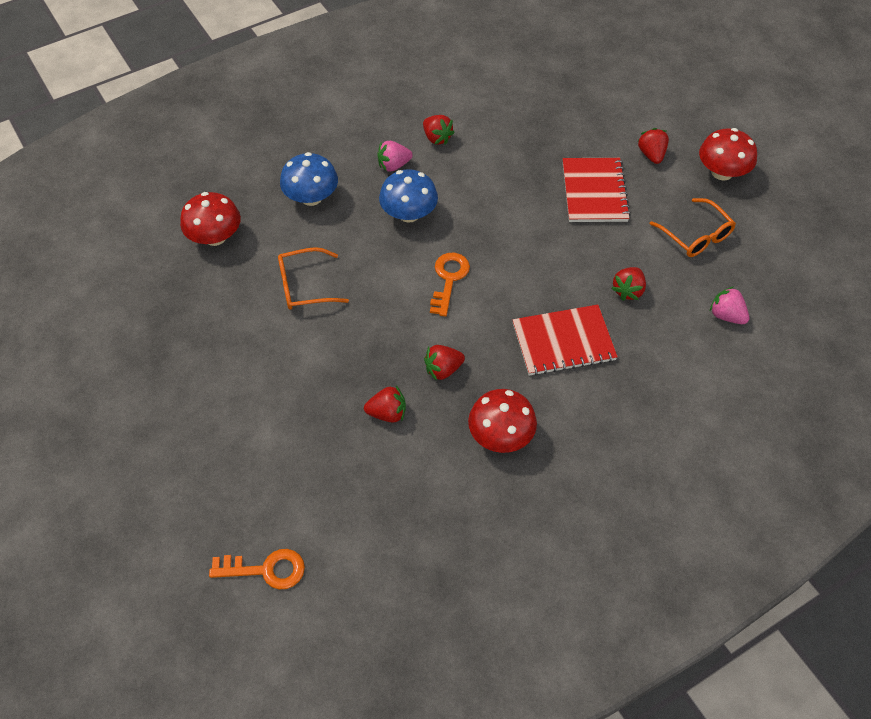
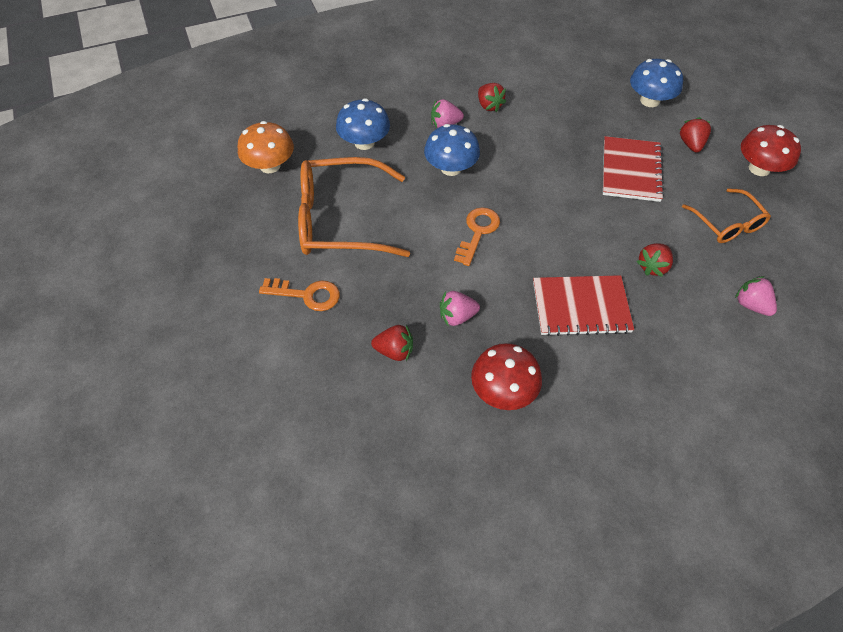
camera: 10 degrees right, 0 degrees up
red mushroom [180,192,241,246] -> orange mushroom [238,121,294,173]
orange key [209,549,305,589] -> orange key moved to [259,278,340,311]
orange glasses [278,247,349,310] -> orange glasses [298,157,410,257], size x1.79
red strawberry [424,345,465,381] -> pink strawberry [440,291,480,326]
none -> blue mushroom [630,59,683,107]

